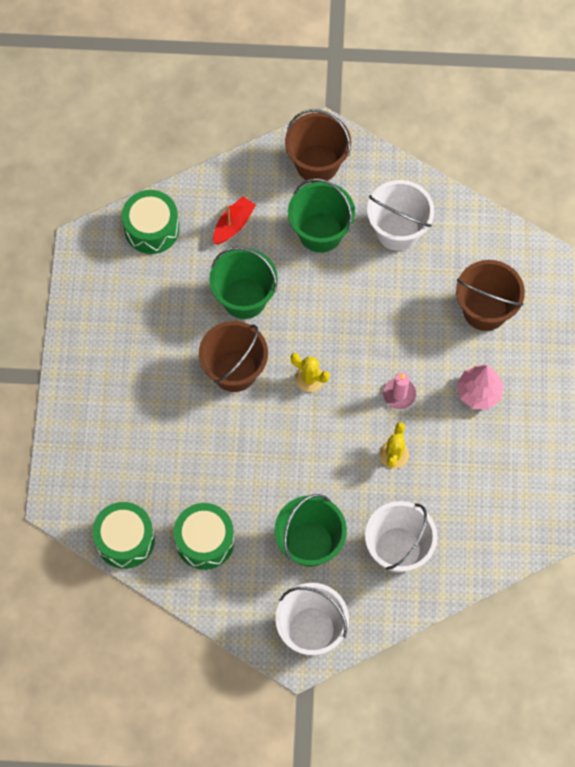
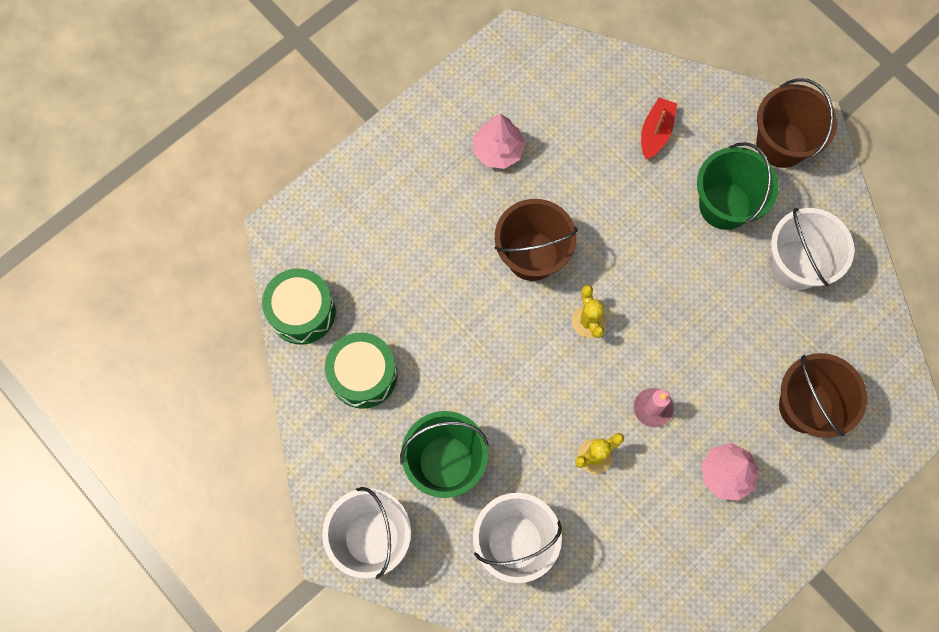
camera: 45 degrees right, 5 degrees up
green drum [122,190,179,254] -> none
green bucket [209,247,278,319] -> none
red boat [213,196,256,244] -> red boat turned 60 degrees counterclockwise [641,97,677,159]
none -> pink tree [473,114,525,169]

